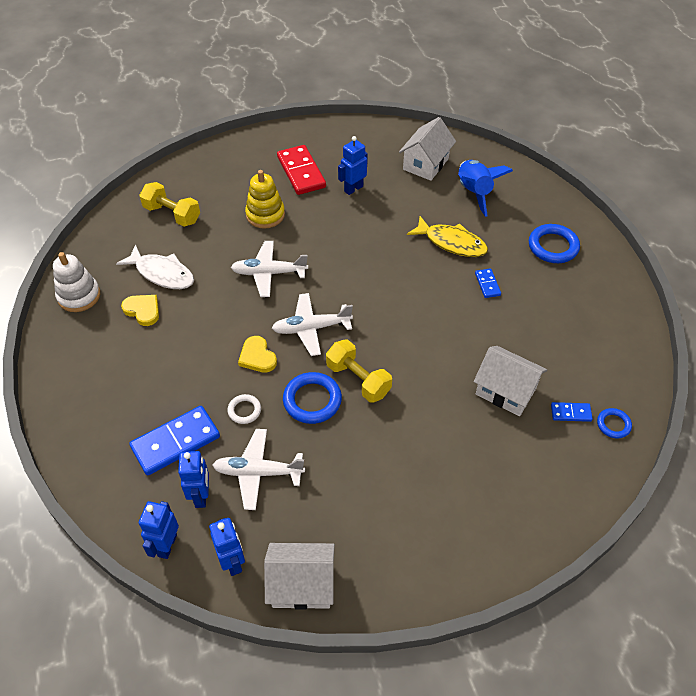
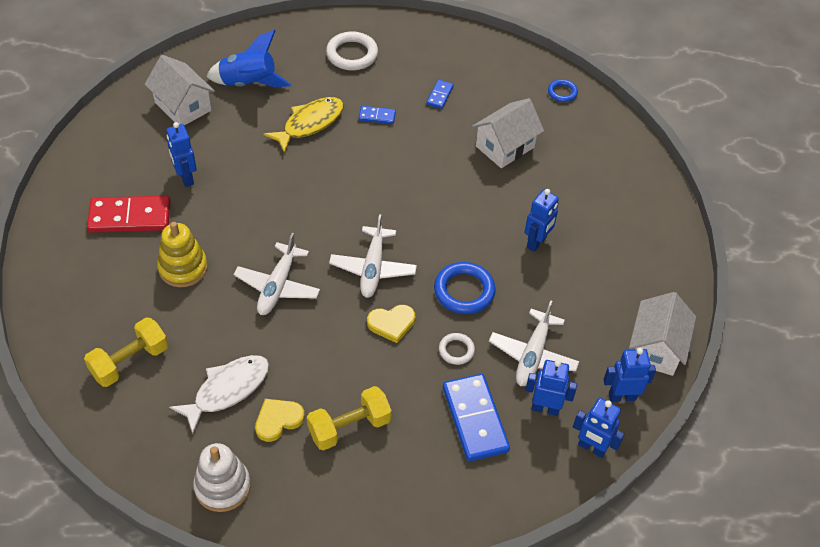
camera: 75 degrees left, 0 degrees up
yellow dumbbell [326,339,392,403] -> yellow dumbbell moved to [307,386,392,450]
blue ring [529,224,580,263] -> white ring [326,31,378,70]
blue domino [551,402,593,422] -> blue domino moved to [426,80,454,109]
none -> blue robot [525,189,559,252]

